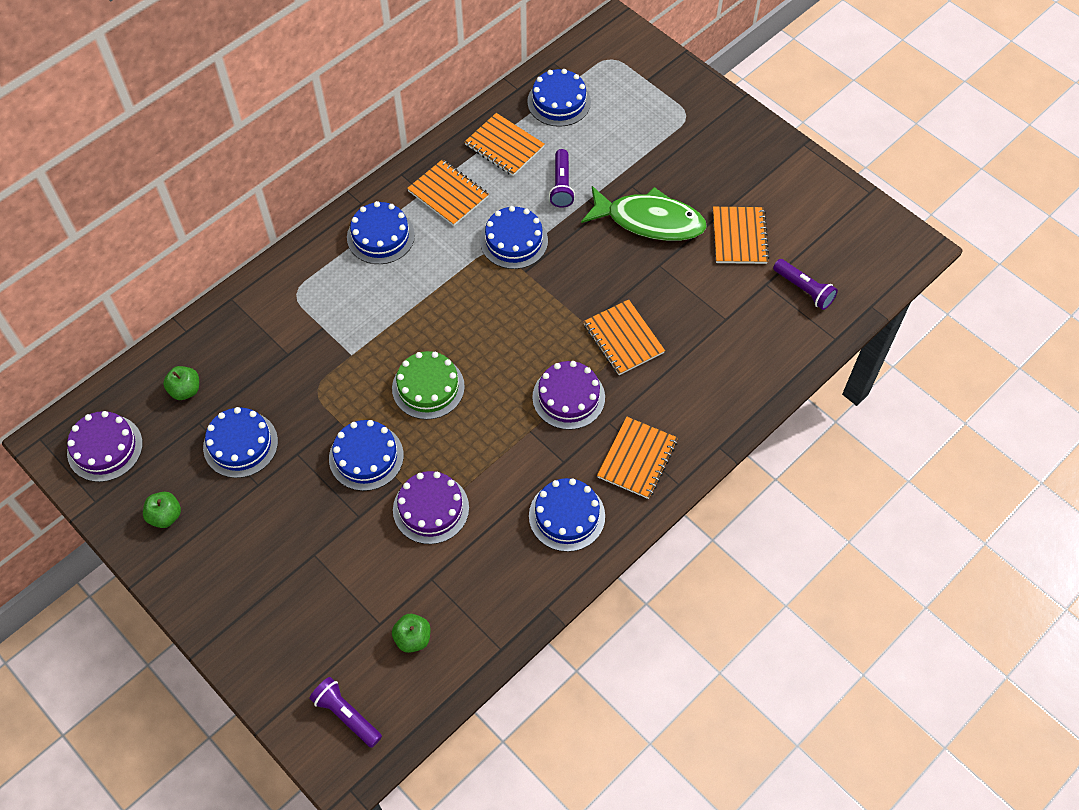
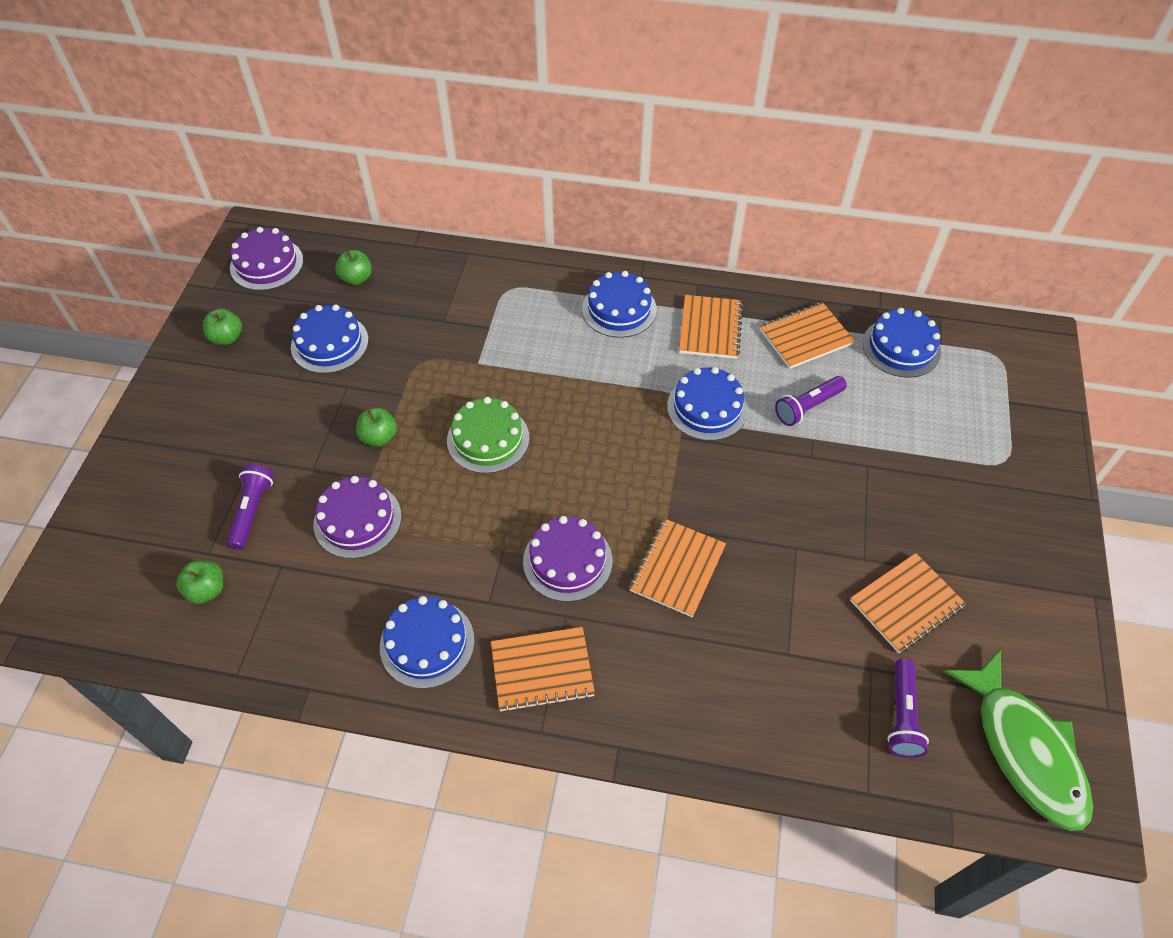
camera: 55 degrees right, 5 degrees down
purple flashlight [310,677,382,748] -> purple flashlight moved to [227,464,274,550]
blue cake [329,420,404,491] -> green apple [356,408,397,447]
orange notebook [465,113,545,176] -> orange notebook turned 60 degrees clockwise [760,302,855,369]
green fish [581,186,707,241] -> green fish moved to [944,649,1093,831]

